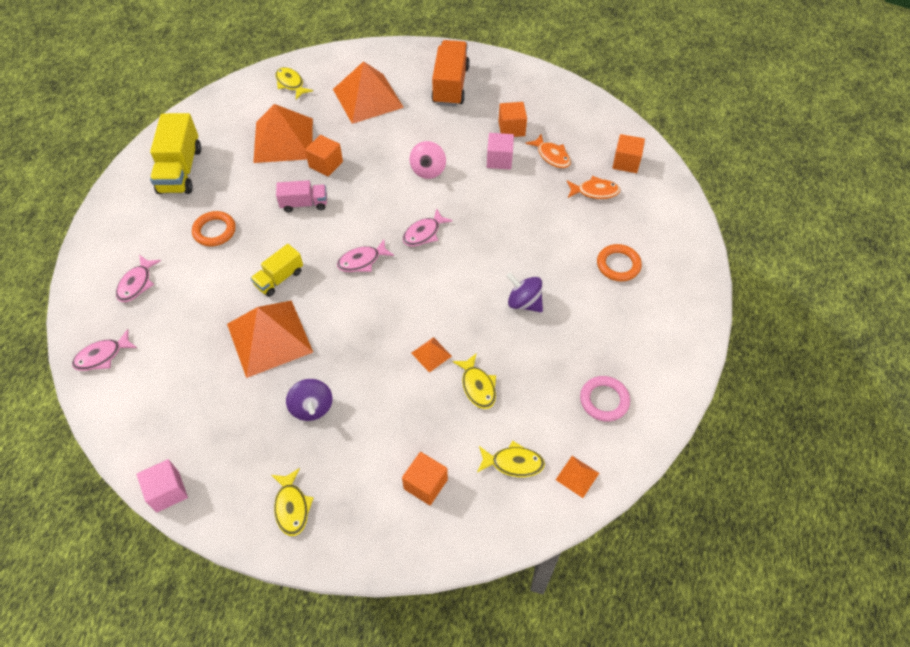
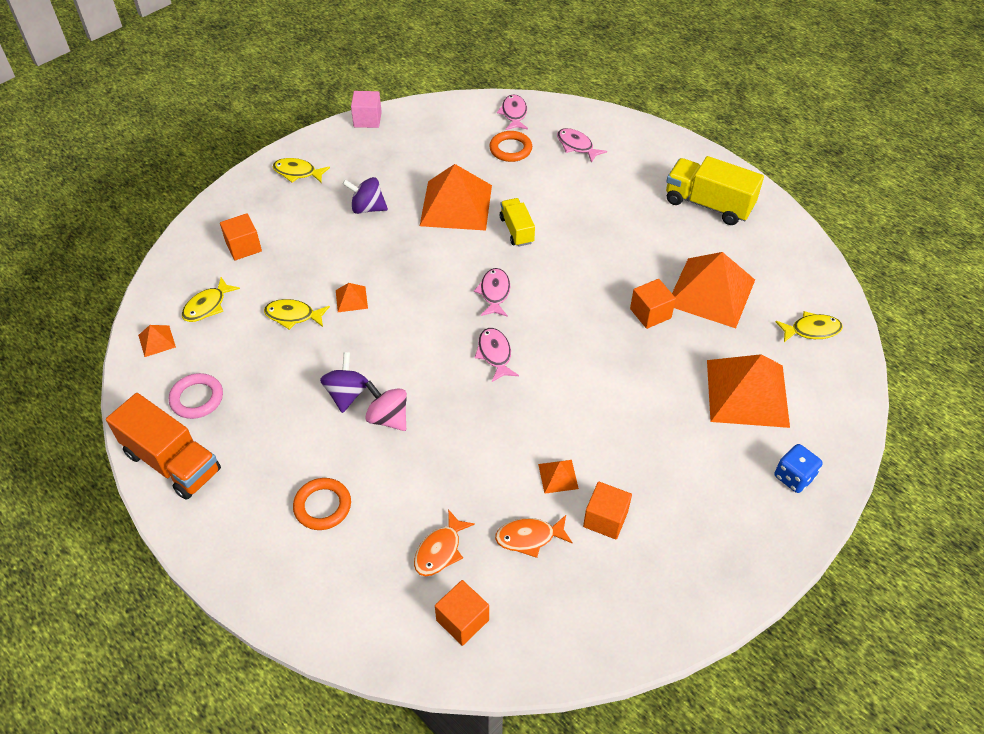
camera: 120 degrees right, 5 degrees down
orange ring [192,211,236,247] -> orange ring moved to [489,131,532,162]
pink truck [276,180,327,212] -> none
pink spinning top [410,141,446,179] -> pink spinning top moved to [365,381,407,431]
orange truck [431,40,470,106] -> orange truck moved to [106,393,221,500]
pink cube [487,133,514,169] -> orange pyramid [538,460,579,494]
purple spinning top [507,272,543,312] -> purple spinning top turned 60 degrees counterclockwise [320,352,368,413]
none -> blue dice [775,444,823,493]

